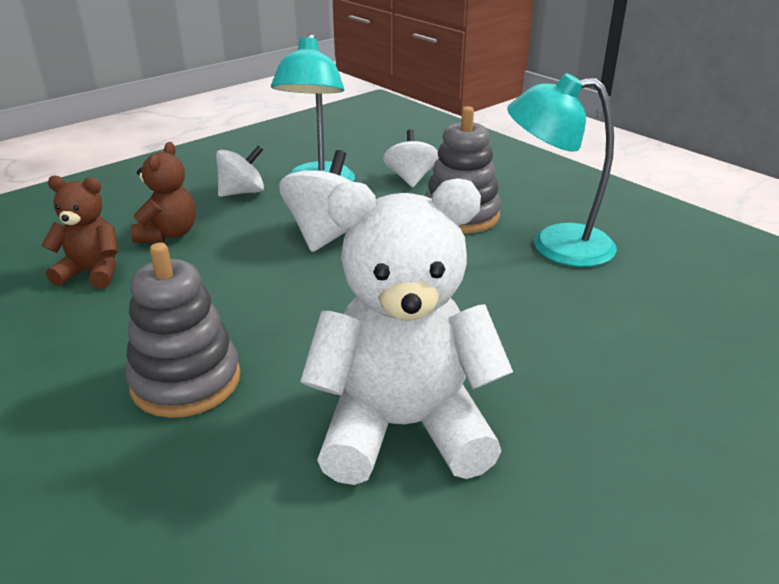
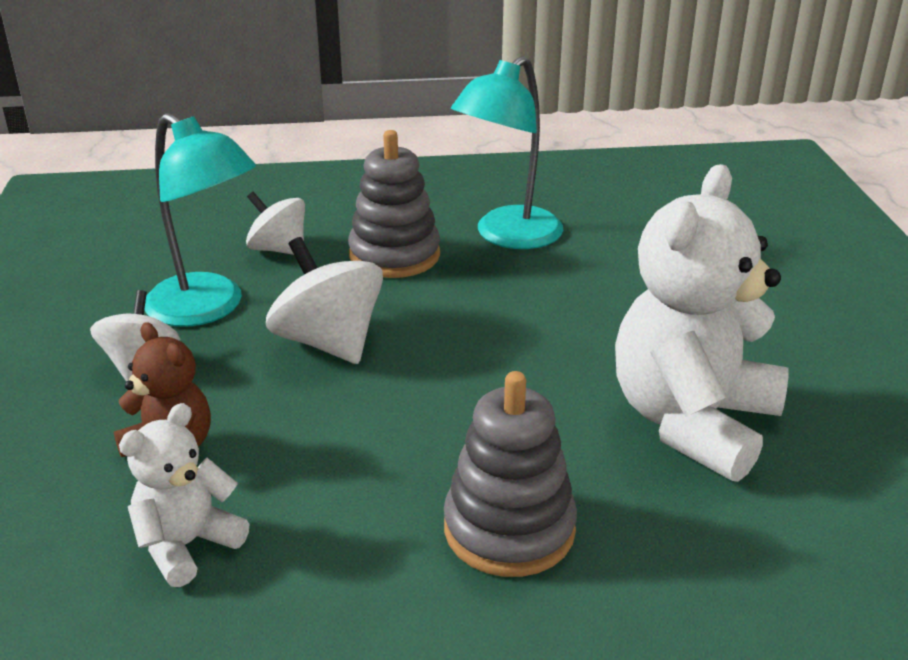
camera: 55 degrees left, 0 degrees up
brown teddy bear [42,176,118,289] -> white teddy bear [119,403,249,587]

